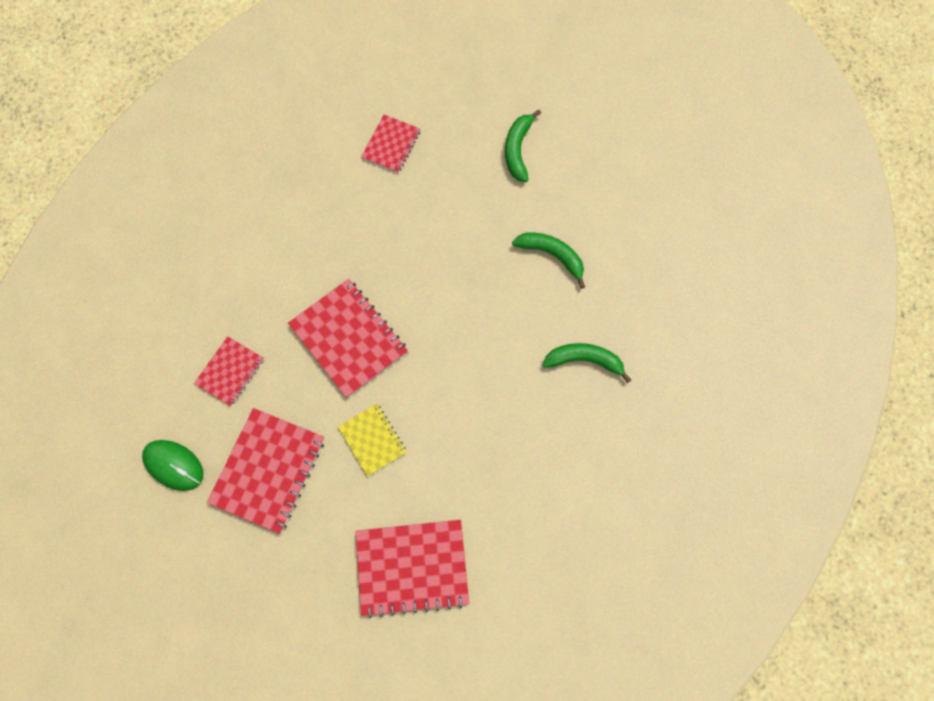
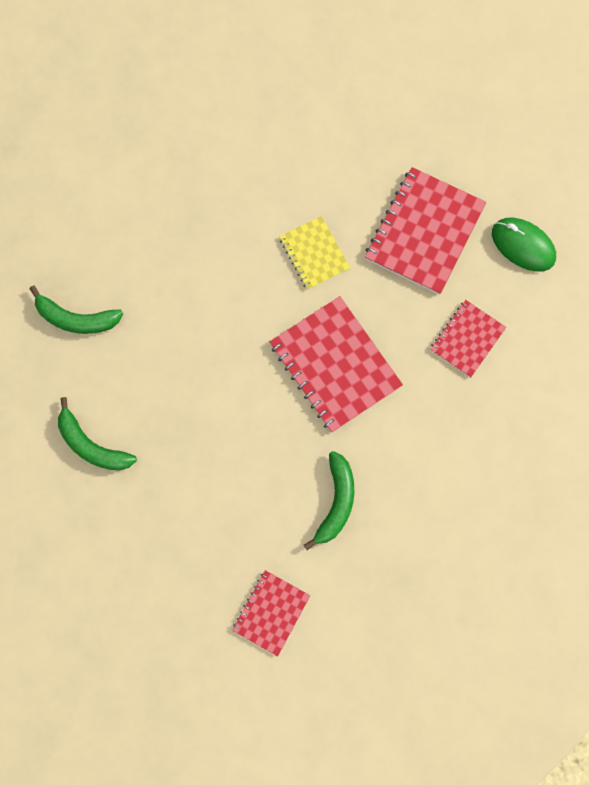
camera: 175 degrees left, 5 degrees up
red notebook [356,520,469,618] -> none
green banana [505,110,541,182] -> green banana moved to [304,451,354,550]

